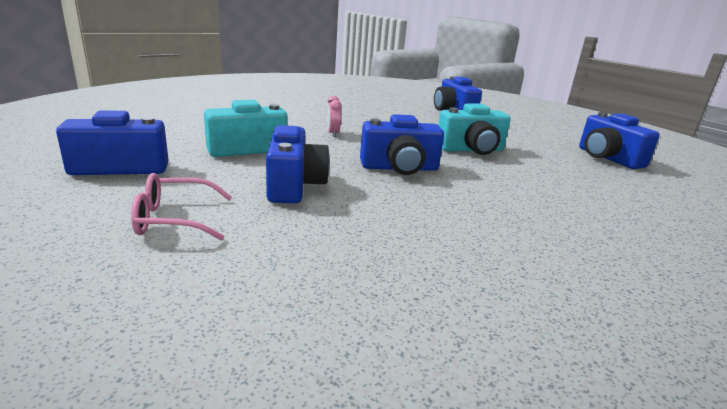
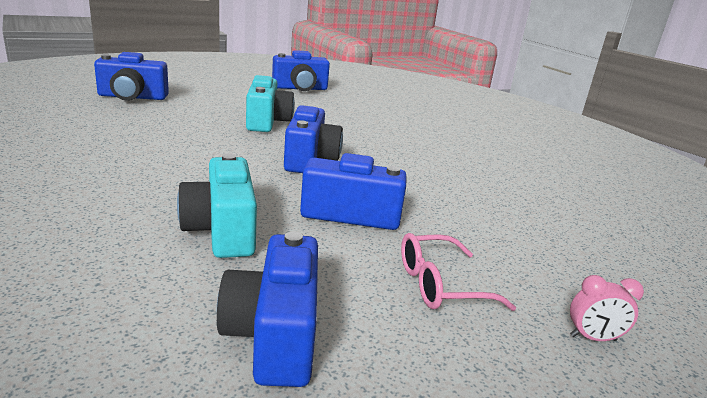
camera: 80 degrees left, 0 degrees up
pink glasses [131,173,232,240] -> pink glasses turned 75 degrees clockwise [401,233,516,311]
pink clock [327,96,342,137] -> pink clock moved to [570,275,644,341]

